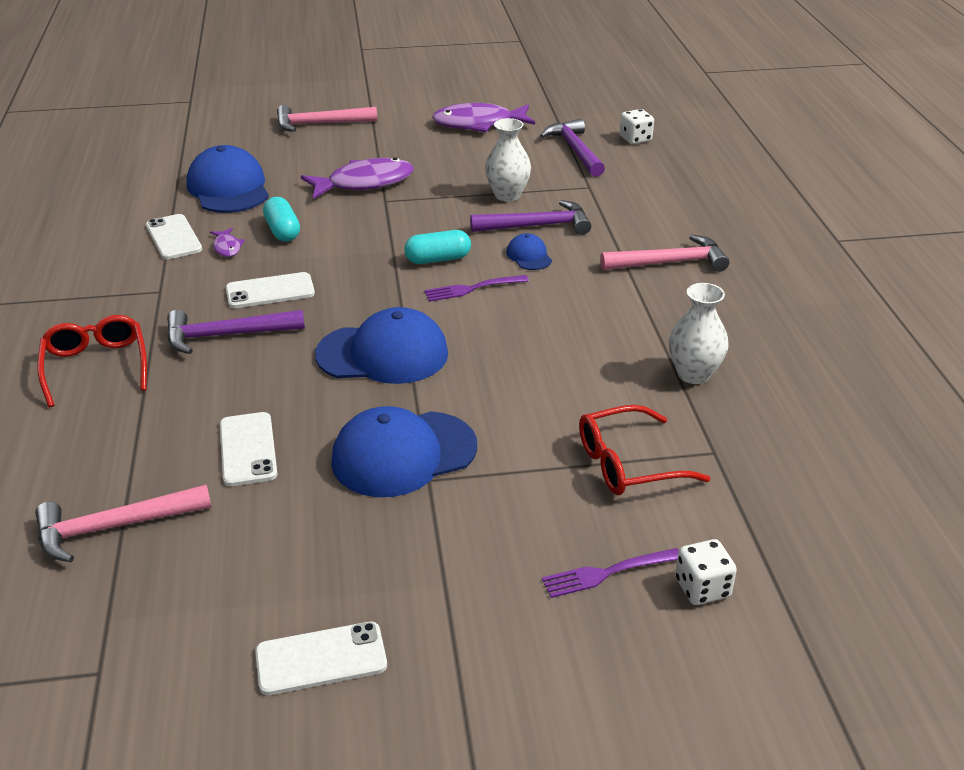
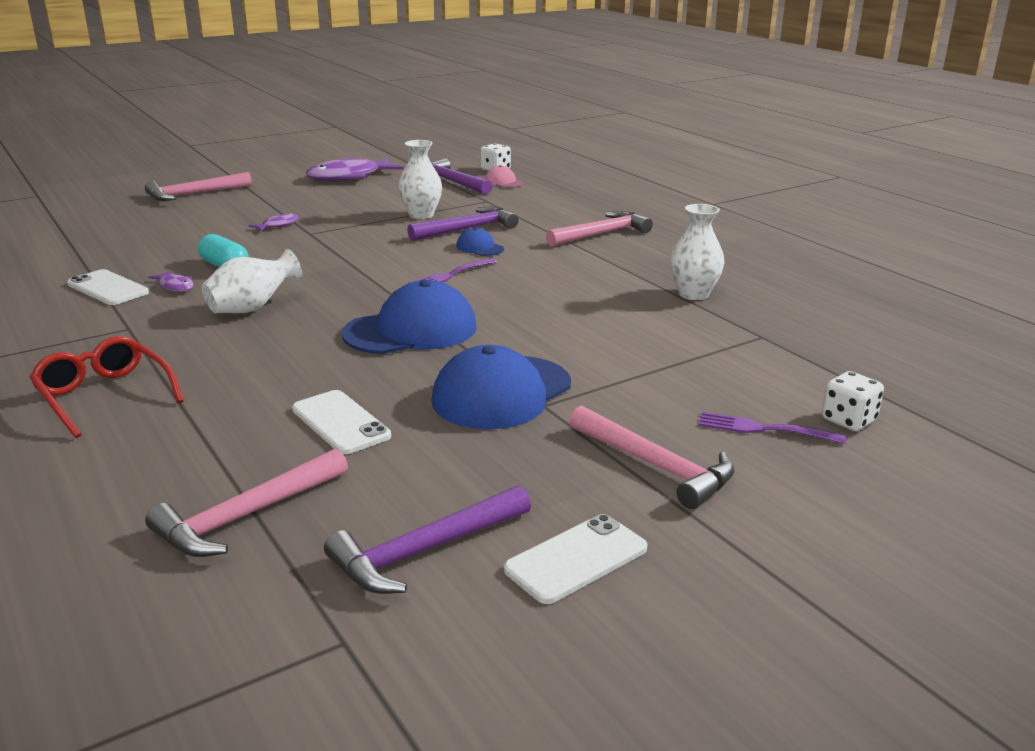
camera: 25 degrees left, 10 degrees down
purple hammer [167,310,305,354] -> purple hammer moved to [324,485,531,594]
blue cap [187,145,269,213] -> none
white phone [226,272,315,308] -> white vase [201,249,302,313]
purple fish [301,157,414,199] -> purple fish [249,213,299,231], size x0.46
turquoise capsule [404,230,471,264] -> none
purple fork [542,548,679,598] -> purple fork turned 60 degrees clockwise [698,412,846,444]
red glasses [579,405,710,495] -> none
none -> pink cap [485,165,523,188]
none -> pink hammer [570,406,735,509]

